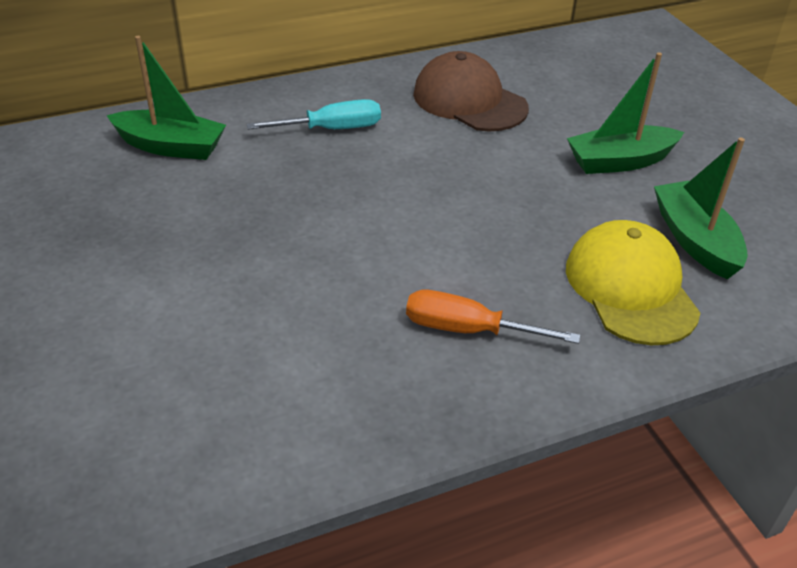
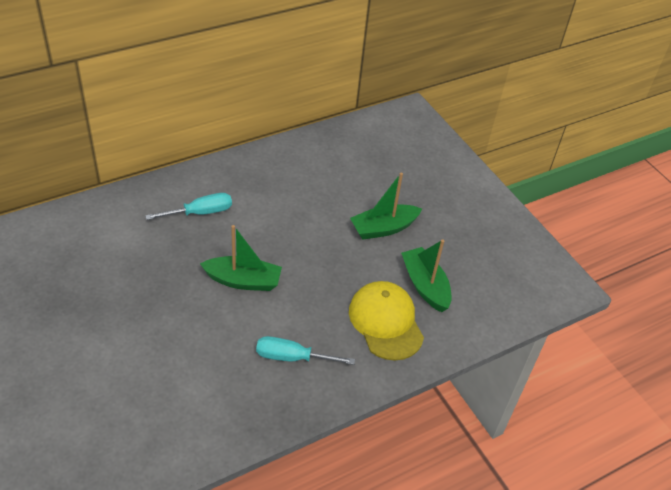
camera: 10 degrees left, 5 degrees up
green boat [106,36,226,160] -> green boat moved to [200,225,282,291]
orange screwdriver [406,290,580,344] -> turquoise screwdriver [256,336,355,365]
brown cap [413,51,529,132] -> none

